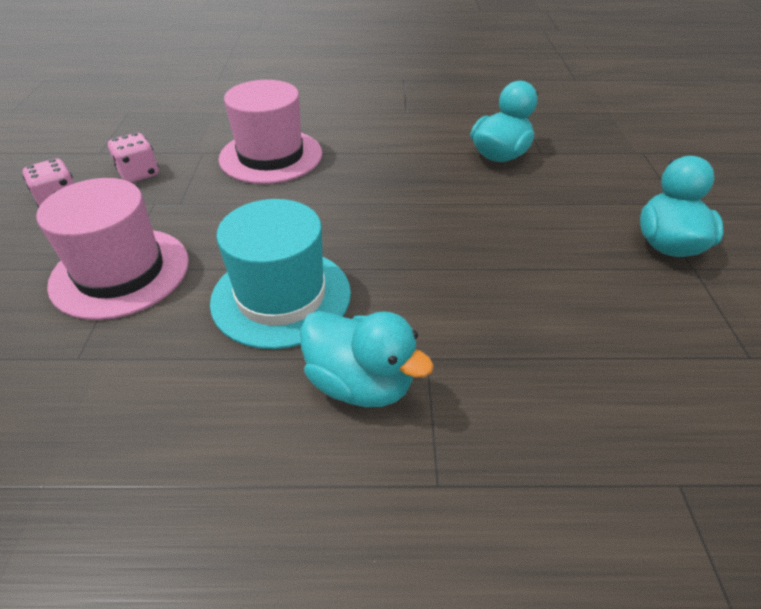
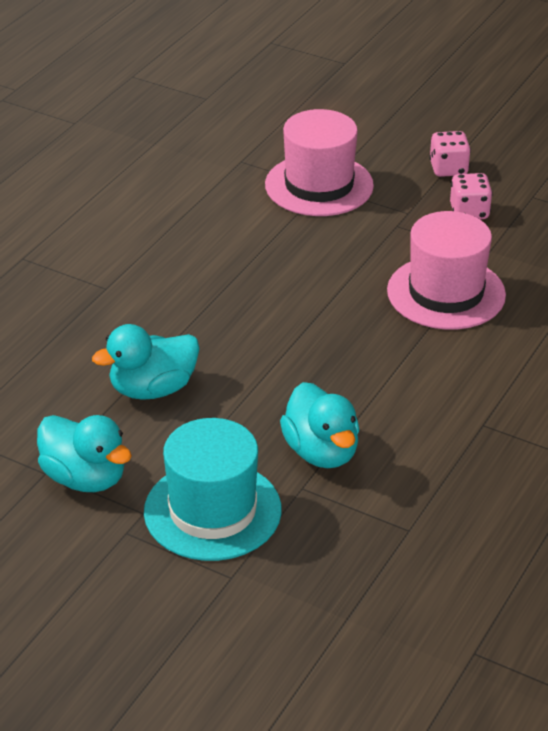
camera: 120 degrees right, 5 degrees down
turquoise hat [210,199,351,349] -> turquoise hat moved to [144,418,282,561]
turquoise duck [300,311,434,407] -> turquoise duck moved to [92,324,200,400]

